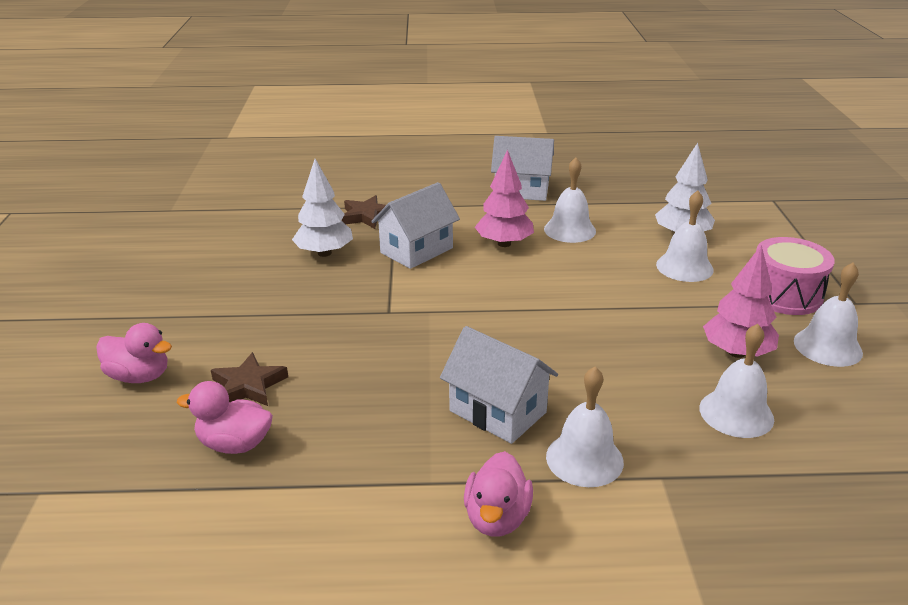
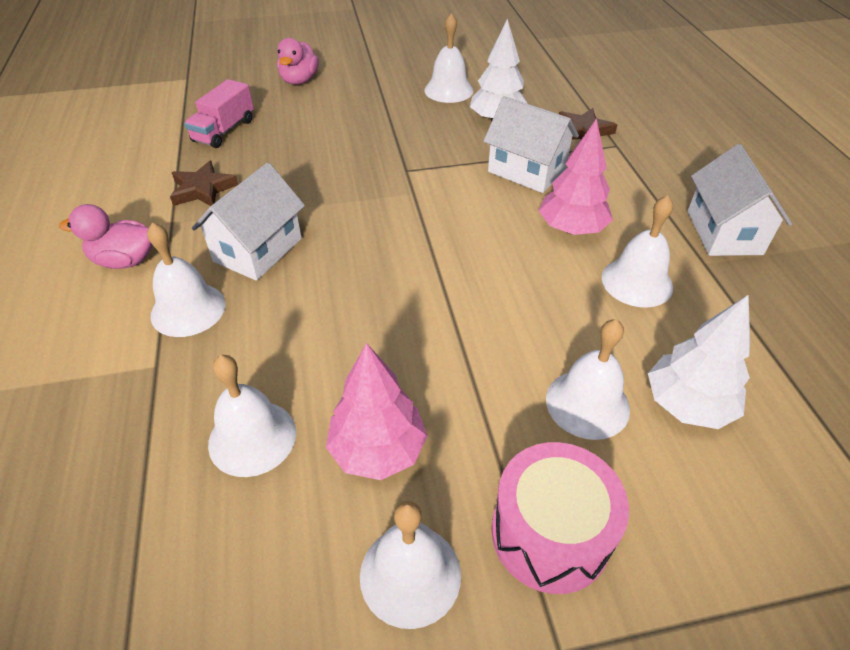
camera: 80 degrees right, 15 degrees up
pink duck [177,381,273,454] -> pink truck [184,79,254,148]
brown star [211,352,288,406] -> brown star moved to [170,161,238,206]
none -> white bell [424,13,474,103]

